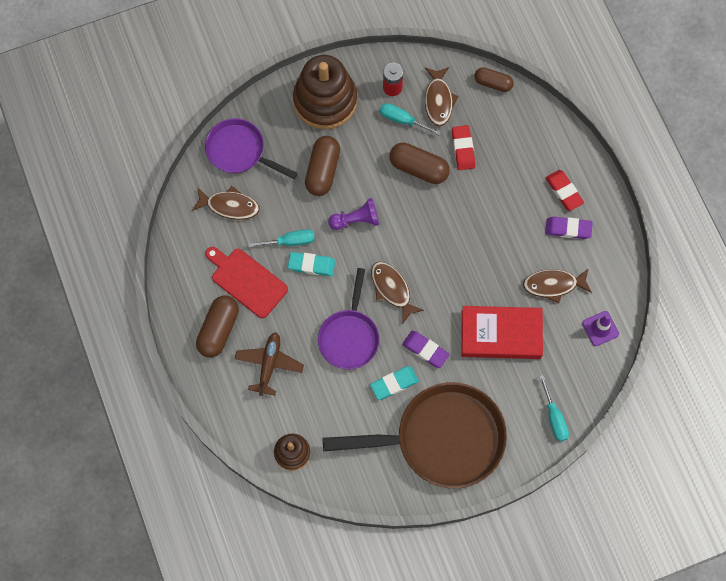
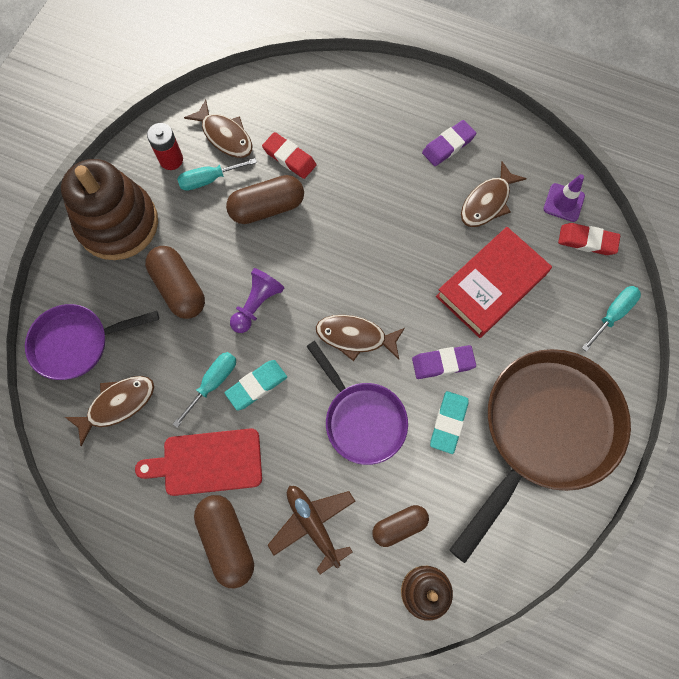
camera: 45 degrees left, 0 degrees up
brown capsule [474,67,514,92] -> brown capsule moved to [372,505,429,547]
turquoise screwdriver [539,375,569,442] -> turquoise screwdriver turned 75 degrees counterclockwise [582,286,641,352]
red eraser [546,170,584,211] -> red eraser moved to [558,223,620,255]

